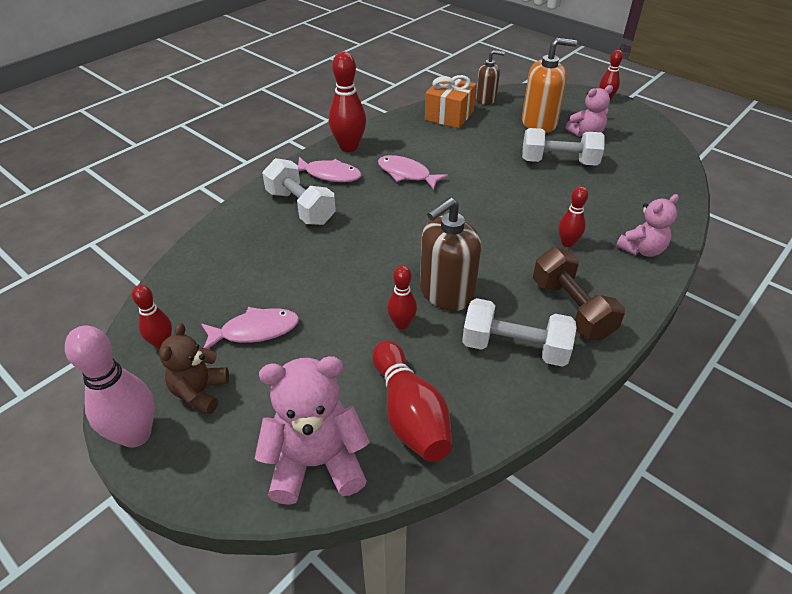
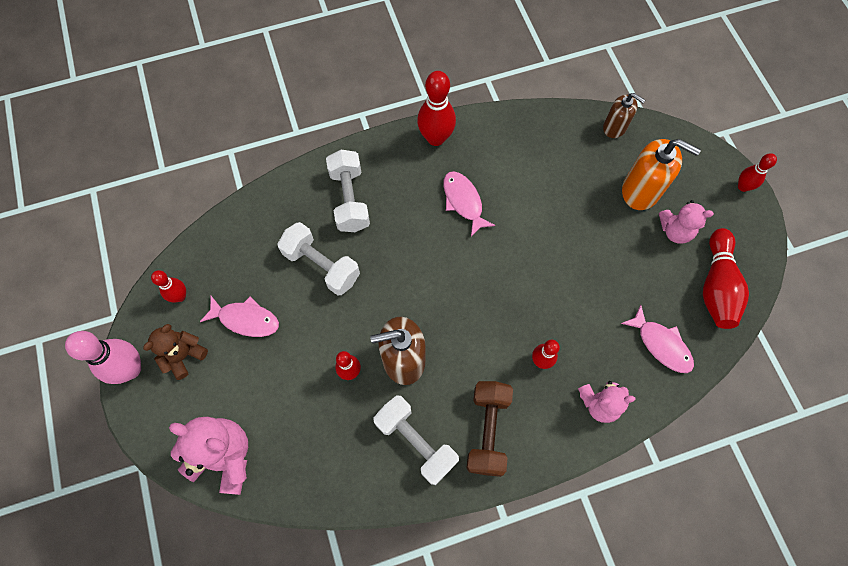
camera: 30 degrees right, 25 degrees up
pink fish [298,157,362,182] -> pink fish moved to [621,305,694,373]
red bowling pin [372,340,452,462] -> red bowling pin moved to [703,228,749,329]
orange gift [425,75,477,128] -> none
white dumbbell [522,128,605,166] -> white dumbbell moved to [278,222,360,295]

